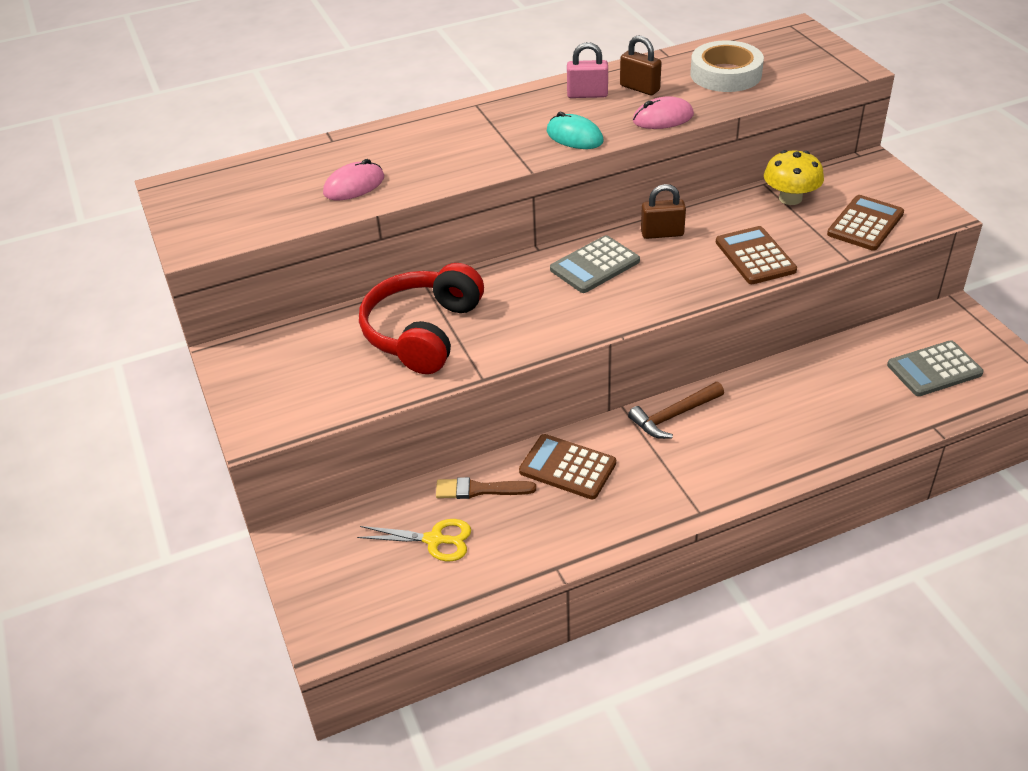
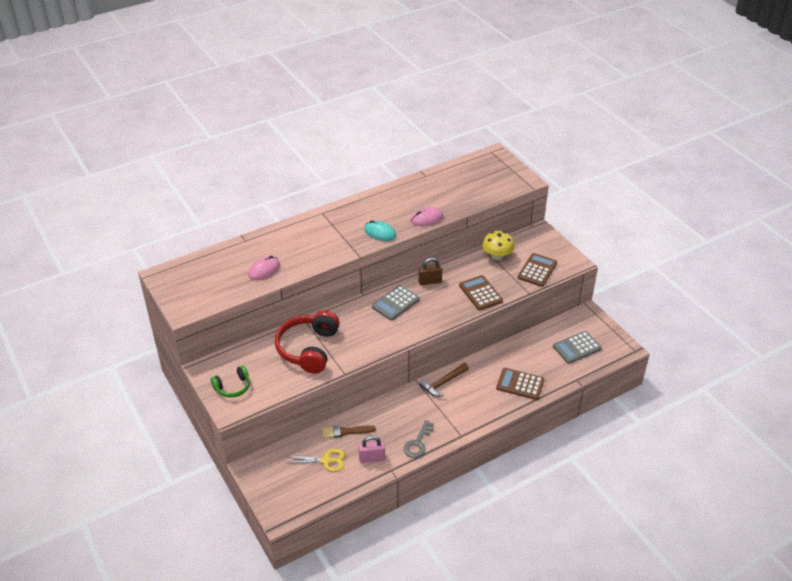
camera: 10 degrees left, 0 degrees up
brown calculator [519,434,616,499] -> brown calculator moved to [496,368,544,400]
pink padlock [567,42,608,98] -> pink padlock moved to [358,436,385,463]
brown padlock [620,35,662,95] -> none
white tape [690,41,764,92] -> none
none -> green headphones [211,365,250,398]
none -> grey key [404,420,434,458]

